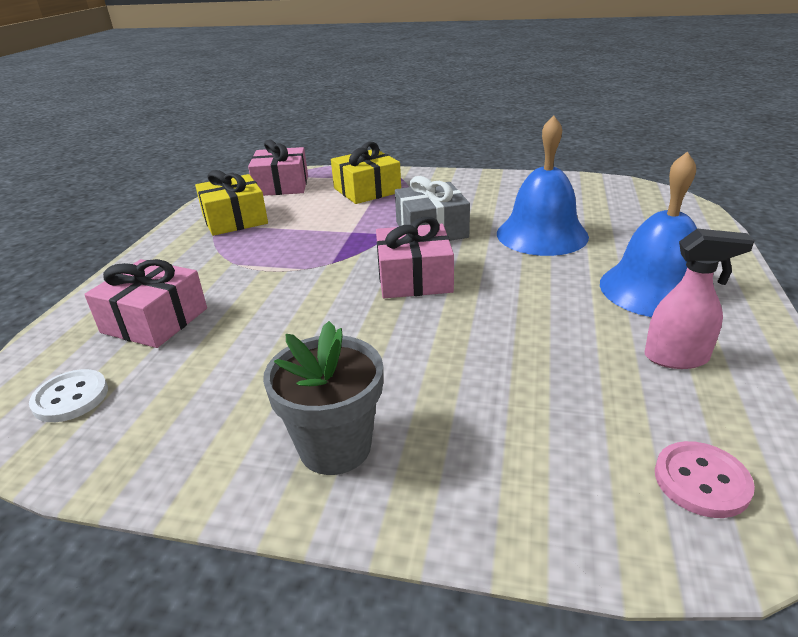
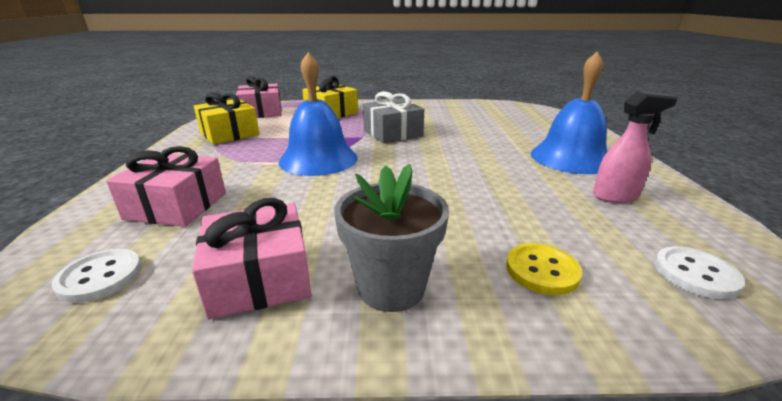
camera: 15 degrees left, 5 degrees down
pink gift [376,217,454,298] -> pink gift moved to [192,198,311,320]
blue bell [497,115,589,256] -> blue bell moved to [279,52,358,176]
pink button [655,441,755,518] -> white button [655,246,745,299]
none -> yellow button [506,243,582,295]

